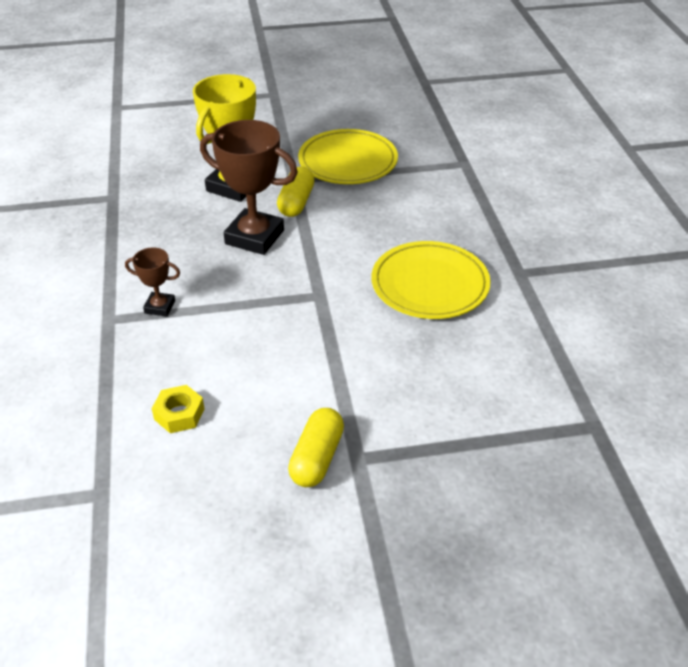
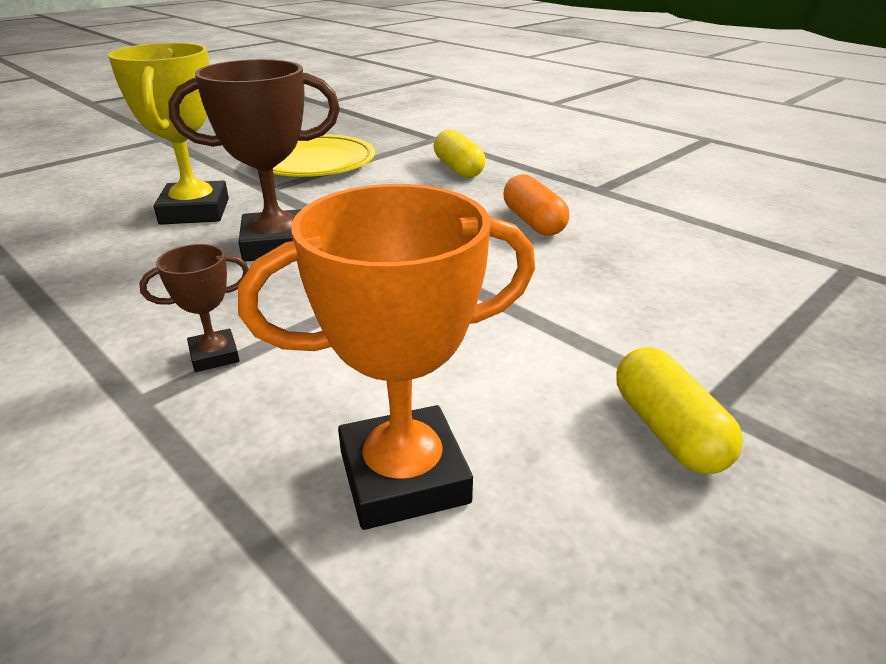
camera: 35 degrees left, 10 degrees down
yellow nut [152,385,205,433] -> orange trophy [238,184,535,530]
yellow capsule [277,167,315,217] -> yellow capsule moved to [434,130,486,178]
yellow plate [372,241,491,319] -> orange capsule [503,174,569,236]

